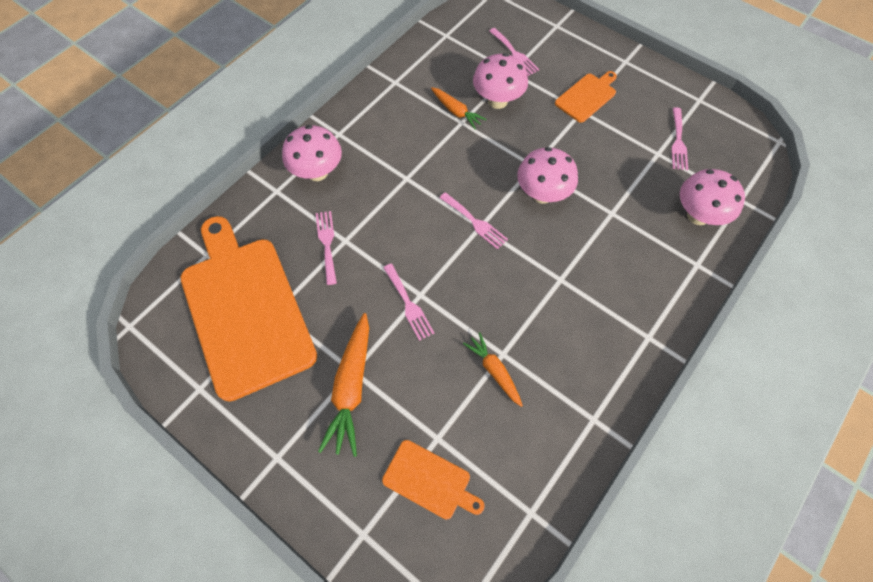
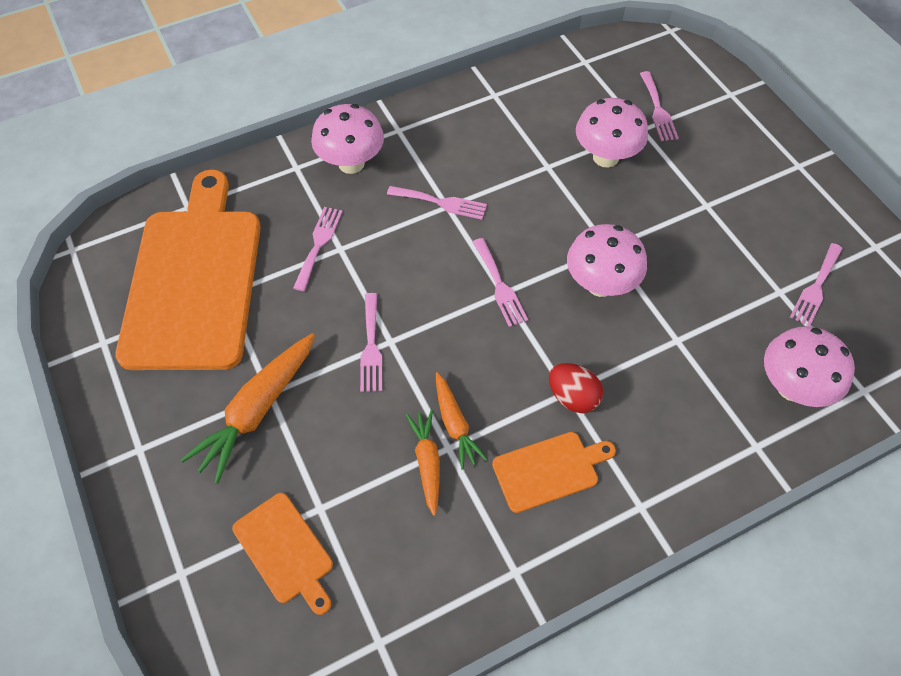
camera: 25 degrees right, 5 degrees down
orange carrot [431,87,486,129] -> orange carrot moved to [436,372,488,469]
orange cutting board [555,71,617,123] -> orange cutting board moved to [492,432,616,513]
none -> pink fork [387,186,487,220]
none -> red egg [549,363,603,413]

